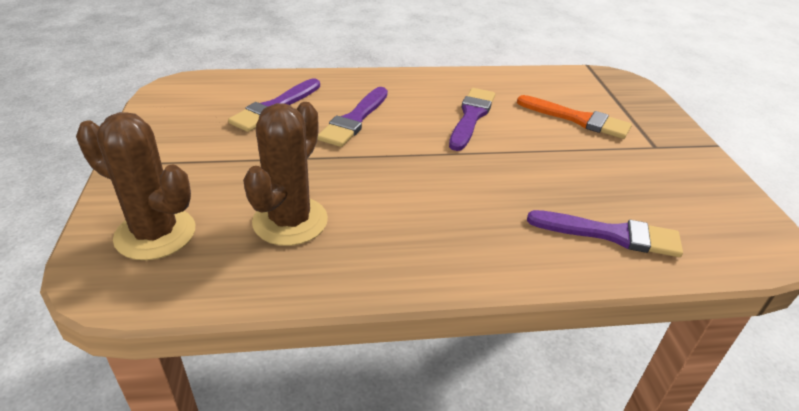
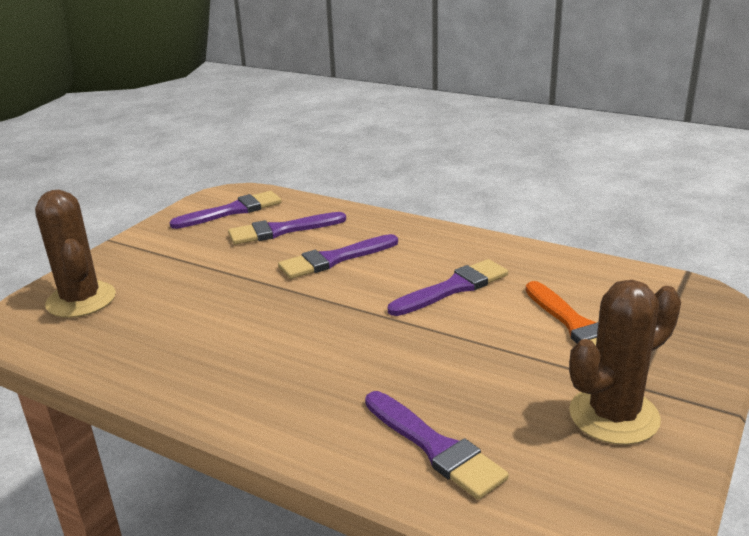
camera: 40 degrees right, 10 degrees down
brown cactus [243,102,328,246] -> brown cactus moved to [569,280,681,445]
none -> purple brush [170,191,282,229]

